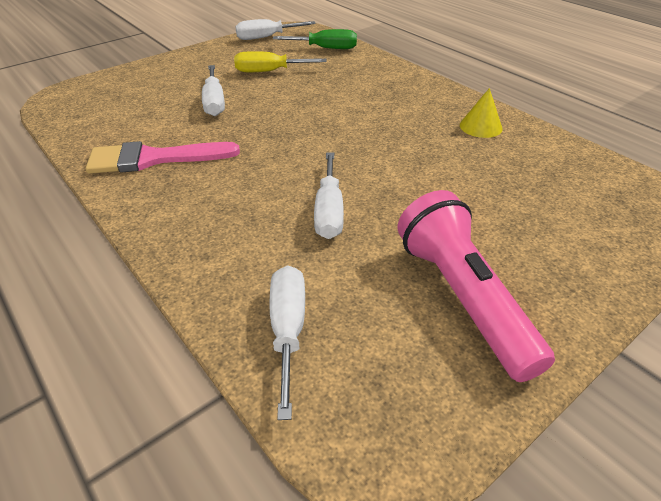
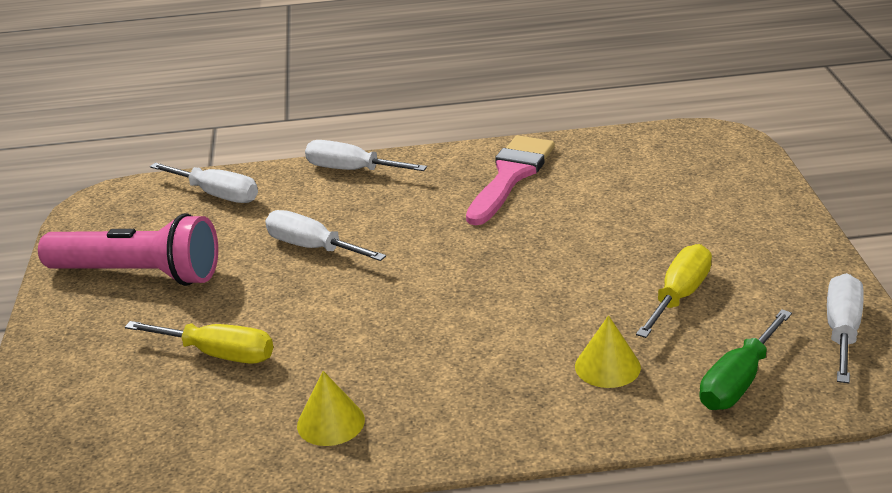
camera: 125 degrees right, 10 degrees down
white screwdriver [202,65,225,116] -> white screwdriver moved to [305,140,427,171]
none -> yellow screwdriver [125,321,273,364]
none -> yellow cone [575,315,641,388]

